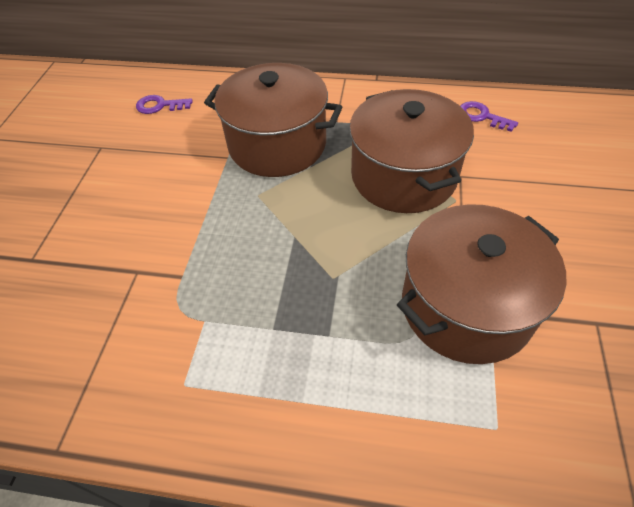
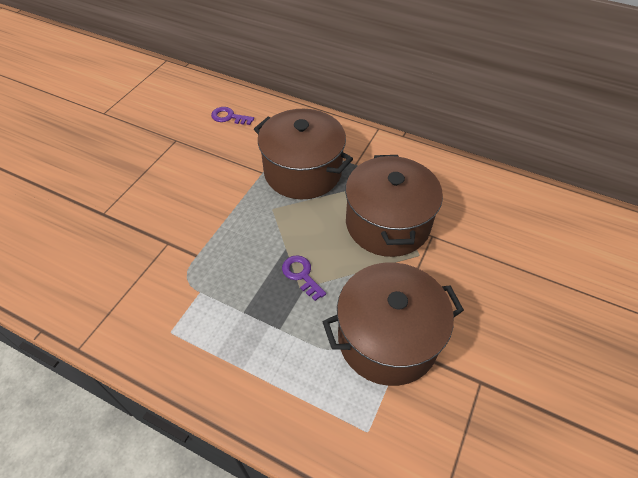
camera: 15 degrees right, 0 degrees up
purple key [460,101,518,132] -> purple key moved to [282,255,326,301]

